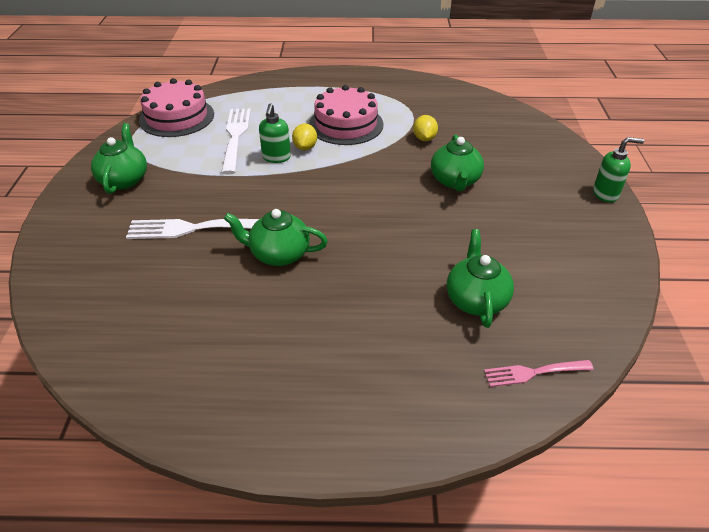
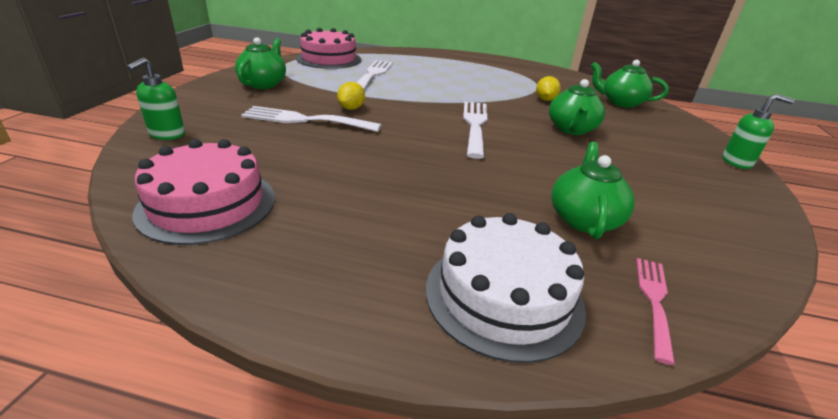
camera: 10 degrees right, 10 degrees down
green teapot [224,209,328,266] -> green teapot moved to [591,60,669,108]
green soap dispenser [259,103,291,163] -> green soap dispenser moved to [126,57,185,140]
yellow lemon [292,123,317,150] -> yellow lemon moved to [337,82,365,110]
pink cake [309,85,383,145] -> pink cake moved to [133,139,275,245]
pink fork [484,360,593,387] -> pink fork turned 105 degrees clockwise [637,258,675,365]
none -> white cake [426,213,586,363]
none -> white fork [463,102,487,159]

